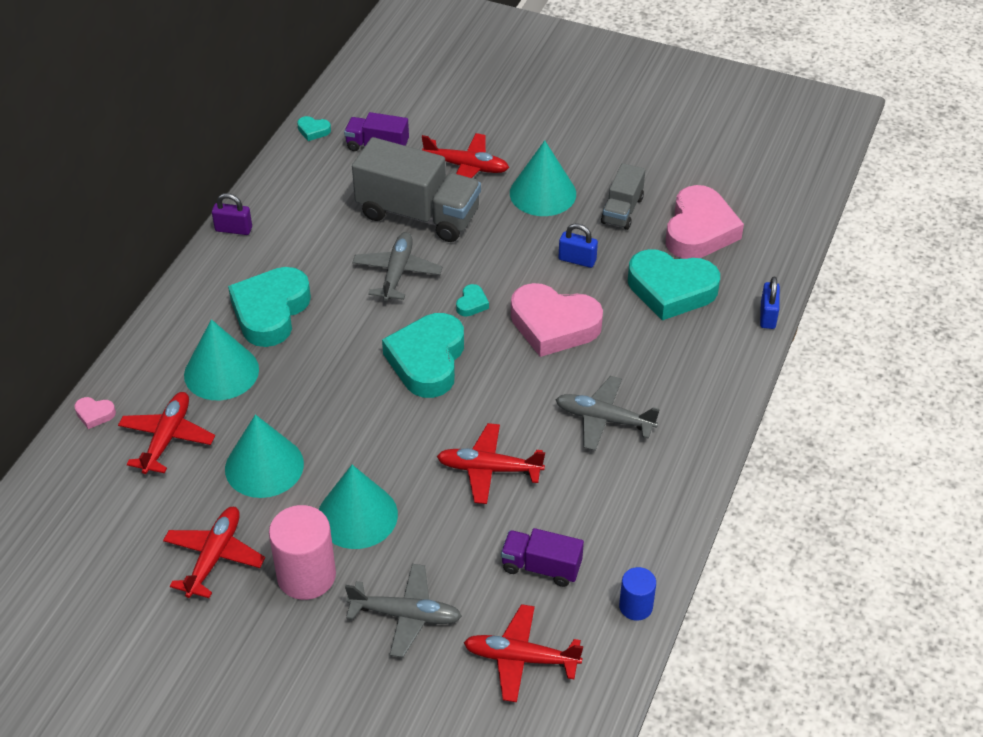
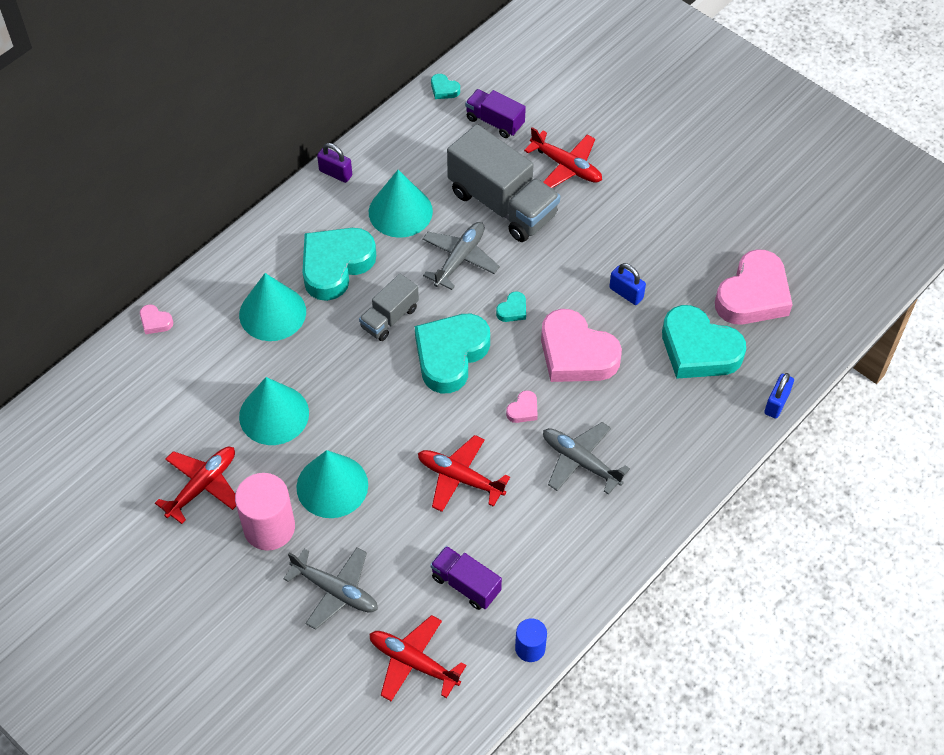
camera: 20 degrees right, 10 degrees up
red plane [118,392,215,474] -> none
turquoise cone [510,140,576,216] -> turquoise cone moved to [369,170,433,238]
grey truck [601,163,645,230] -> grey truck moved to [359,274,419,341]
none -> pink heart [506,390,538,423]

